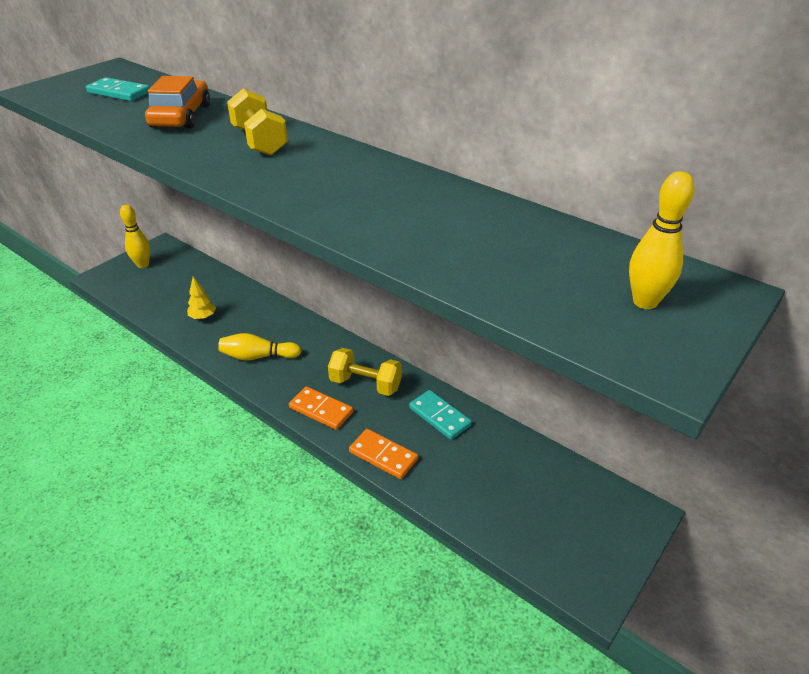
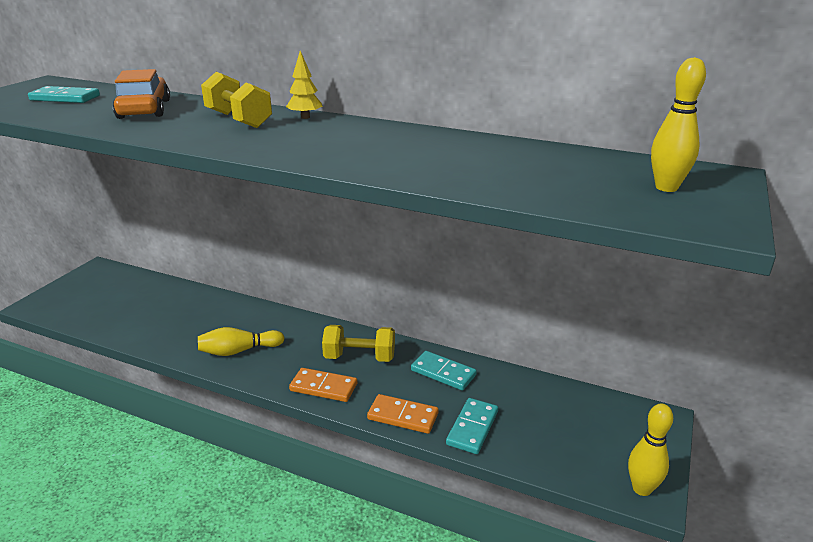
camera: 15 degrees left, 10 degrees down
yellow bowling pin [120,205,150,268] -> yellow bowling pin moved to [628,403,673,496]
yellow tree [187,276,216,320] -> yellow tree moved to [286,51,323,119]
none -> turquoise domino [446,398,498,454]

